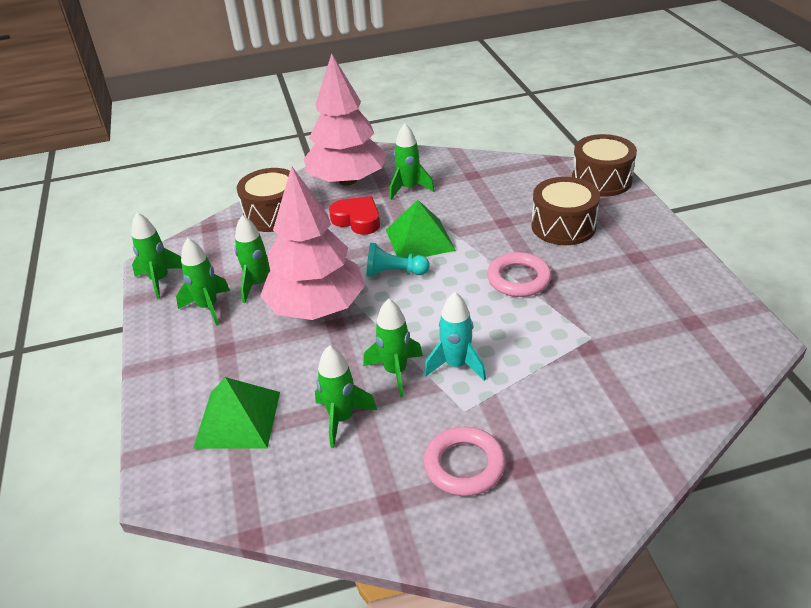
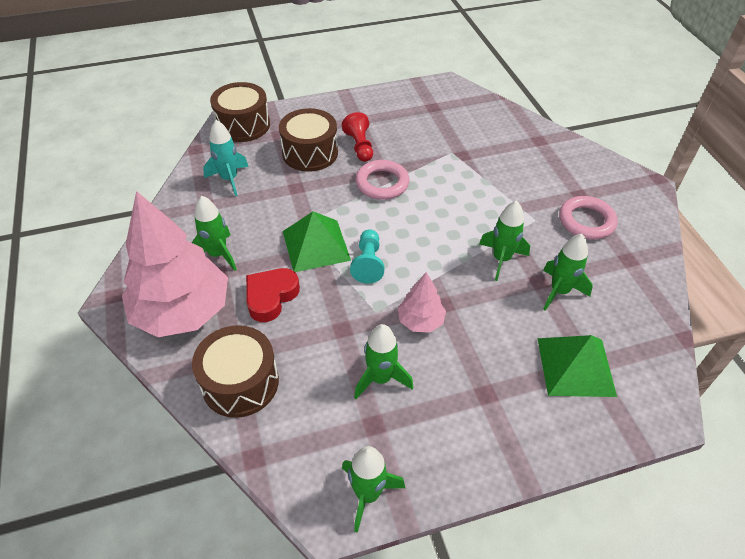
camera: 95 degrees left, 10 degrees up
green rocket [176,238,230,326] -> none
pink tree [260,166,365,320] -> pink tree [398,272,446,333], size x0.47
turquoise rocket [424,292,486,381] -> turquoise rocket moved to [203,120,249,196]
none -> red pawn [342,112,373,162]

